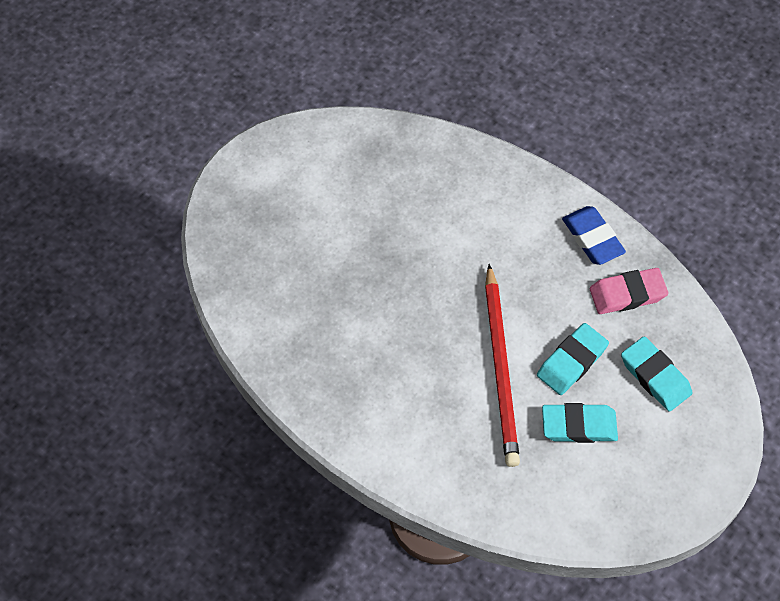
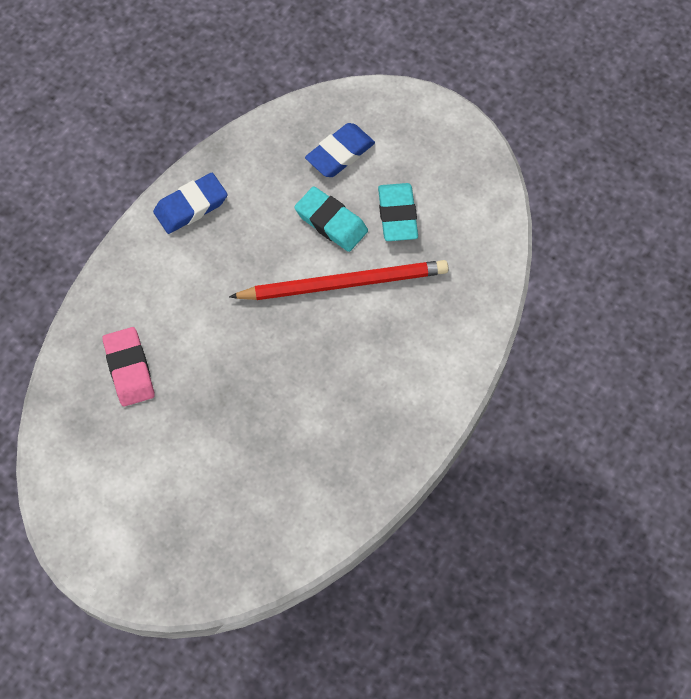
camera: 95 degrees left, 5 degrees up
pink eraser [590,268,668,314] -> pink eraser moved to [102,327,155,407]
turquoise eraser [621,336,692,412] -> blue eraser [305,123,375,177]

